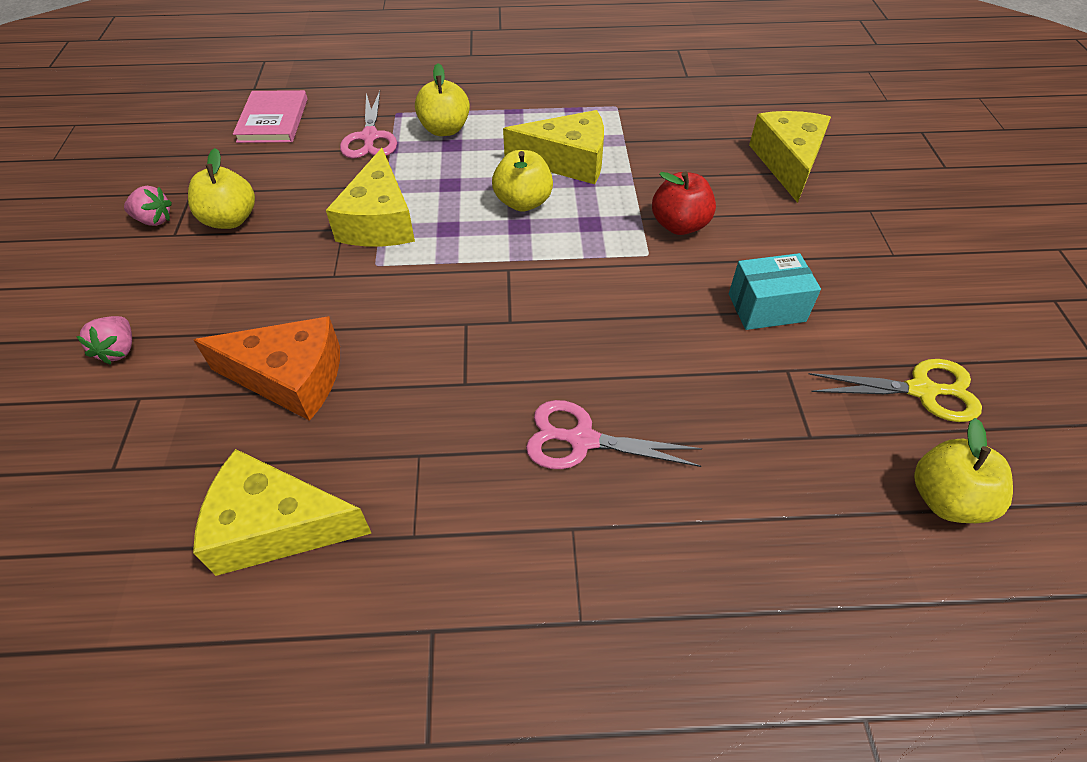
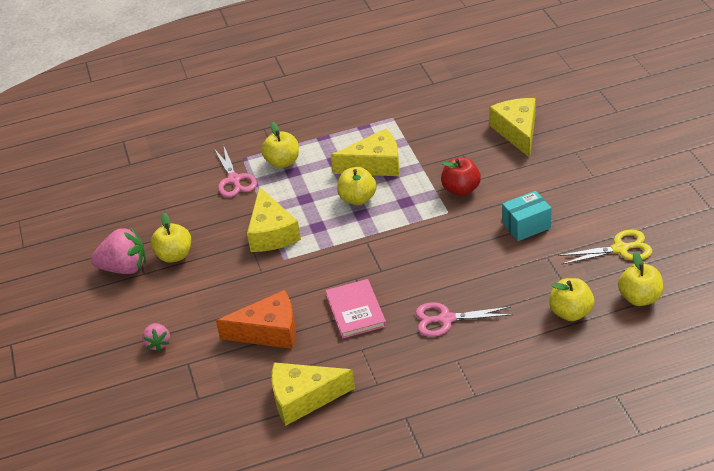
camera: 10 degrees left, 10 degrees down
pink strawberry [124,186,172,226] -> pink strawberry [91,227,146,274], size x1.81
pink book [233,90,308,143] -> pink book moved to [325,279,386,338]
none -> yellow apple [549,278,594,321]

